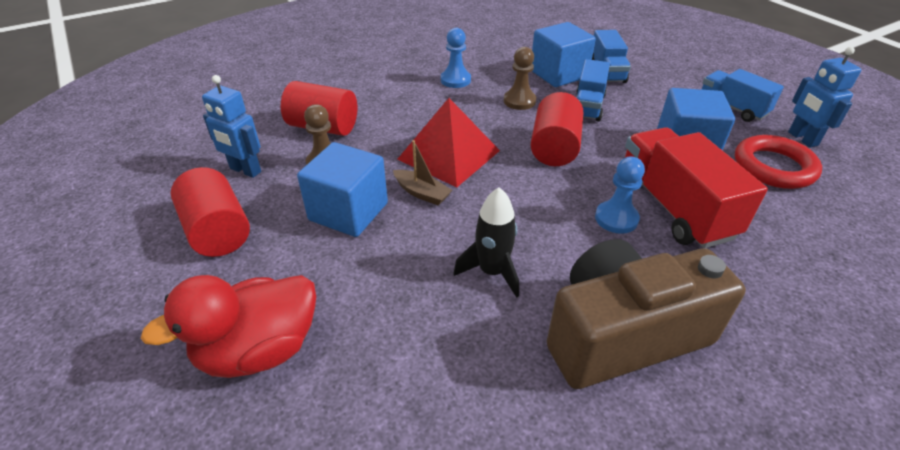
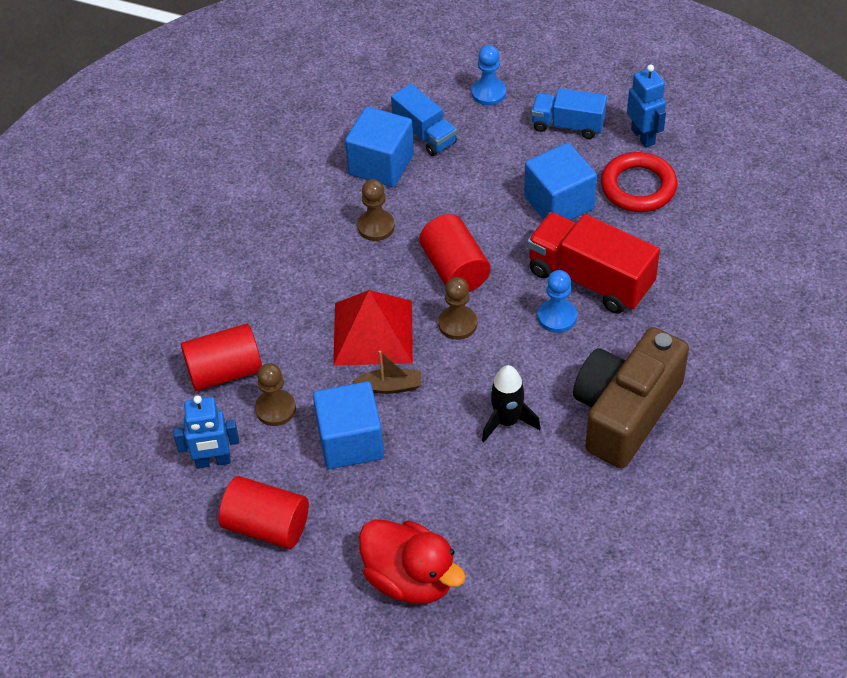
camera: 35 degrees left, 10 degrees up
red duck [140,275,316,378] -> red duck turned 75 degrees counterclockwise [359,519,466,604]
blue pawn [441,28,471,88] -> blue pawn moved to [472,45,506,106]
blue truck [576,59,610,122] -> none
blue robot [788,47,862,147] -> blue robot turned 150 degrees counterclockwise [627,65,666,148]
none -> brown pawn [438,277,477,340]

